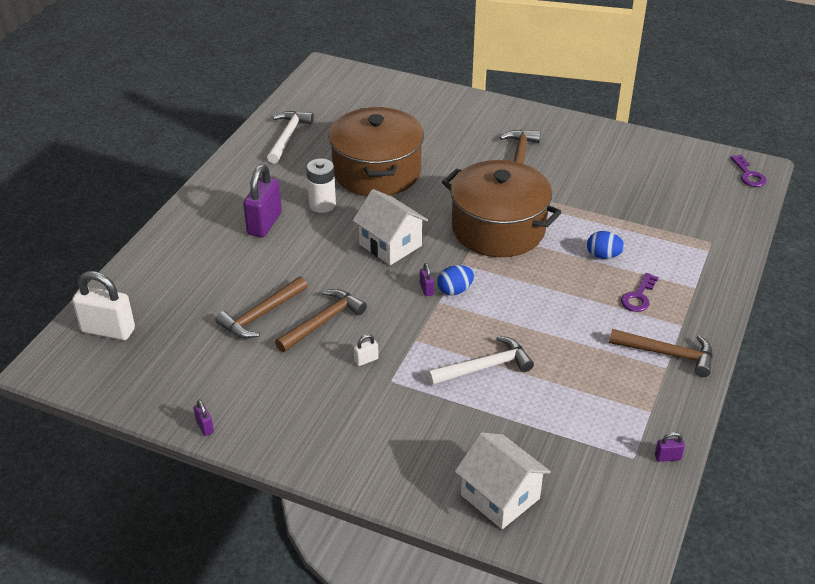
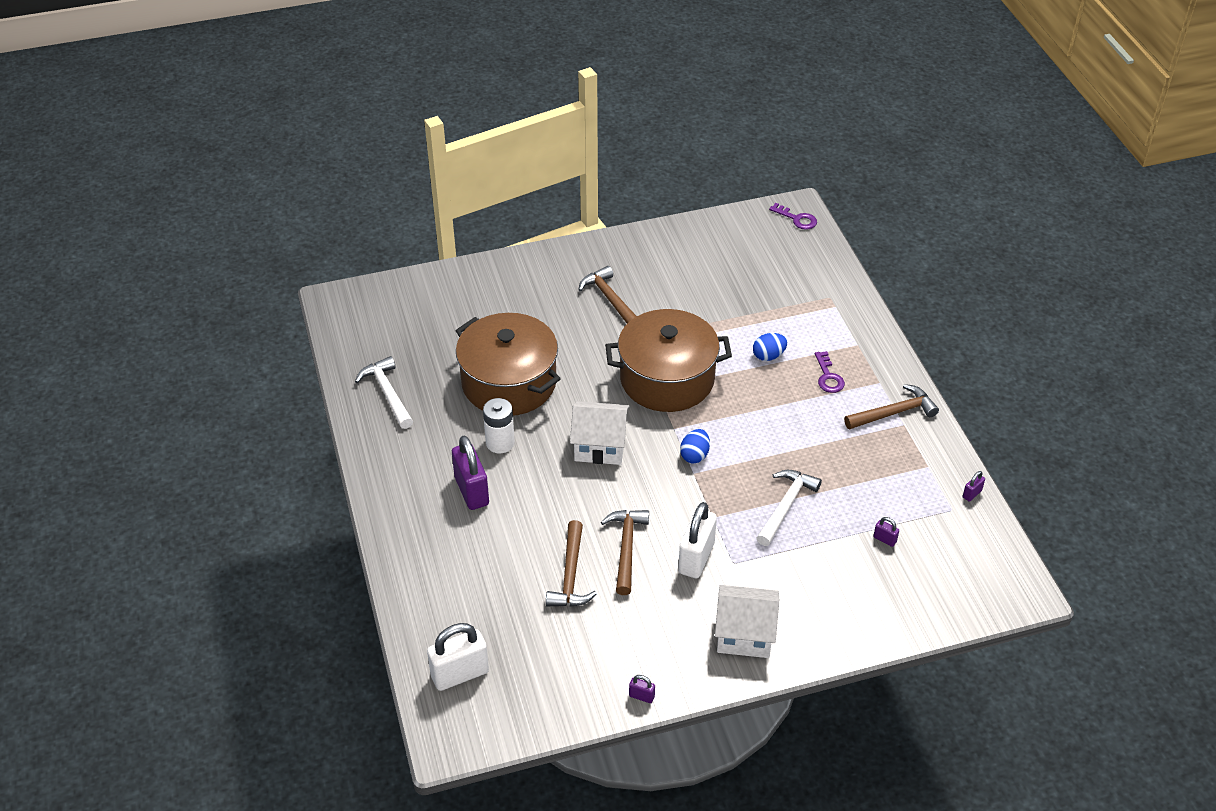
camera: 40 degrees left, 5 degrees up
white padlock [354,334,379,366] -> white padlock [678,502,717,578], size x2.28
purple padlock [420,263,434,296] -> purple padlock moved to [874,517,899,547]
white house [455,432,551,529] -> white house moved to [715,585,779,658]

